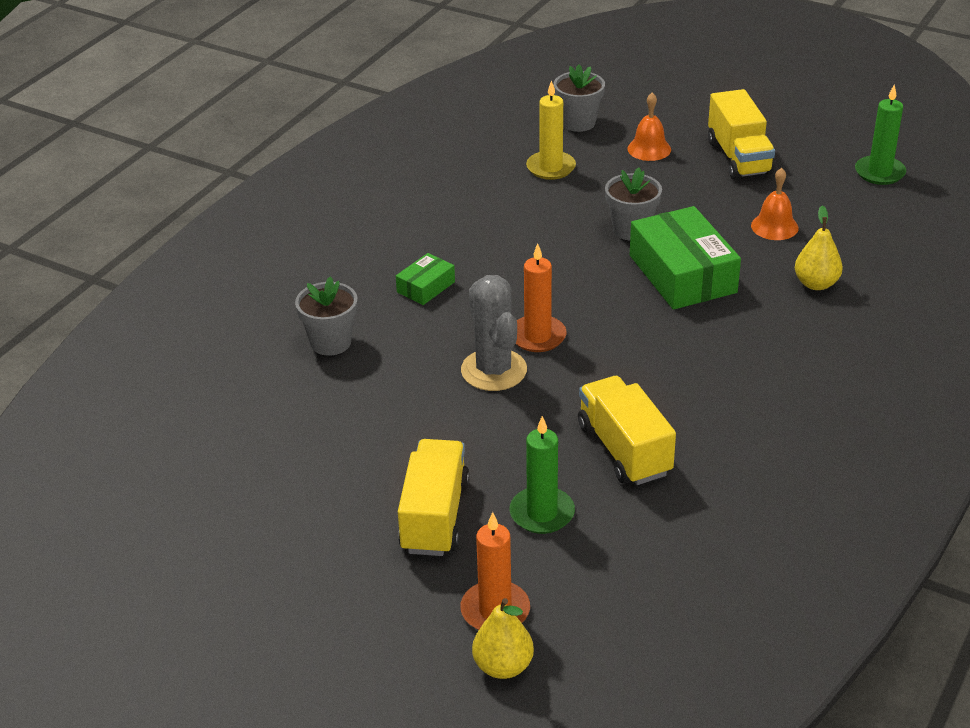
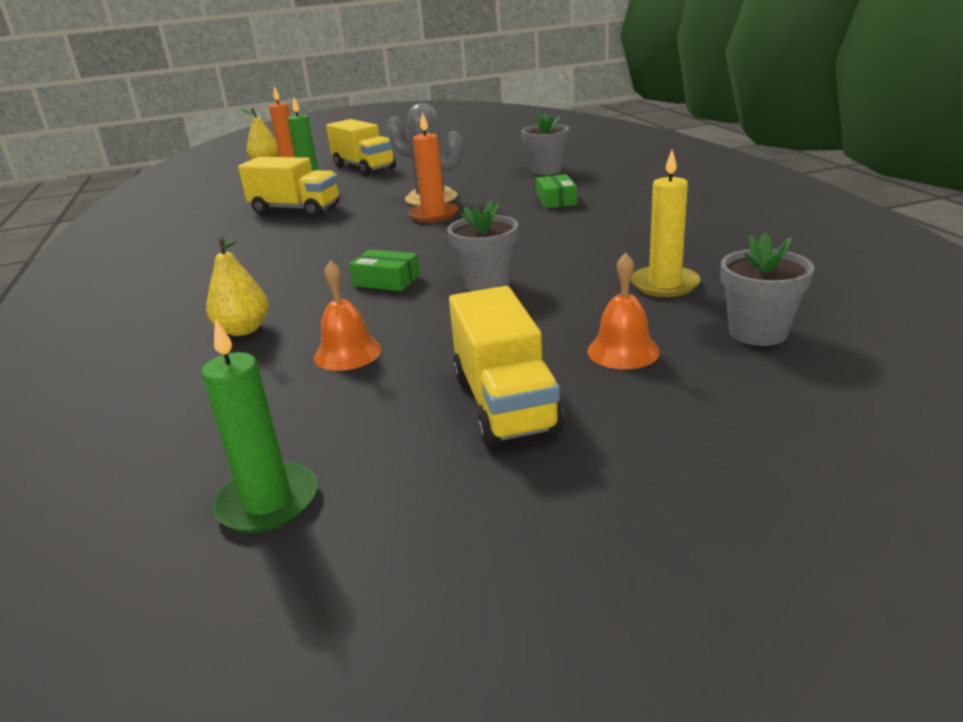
camera: 135 degrees right, 10 degrees down
green box [630,206,741,310] -> green box [349,249,420,291], size x0.49
yellow truck [708,89,775,180] -> yellow truck turned 135 degrees counterclockwise [449,286,564,446]

